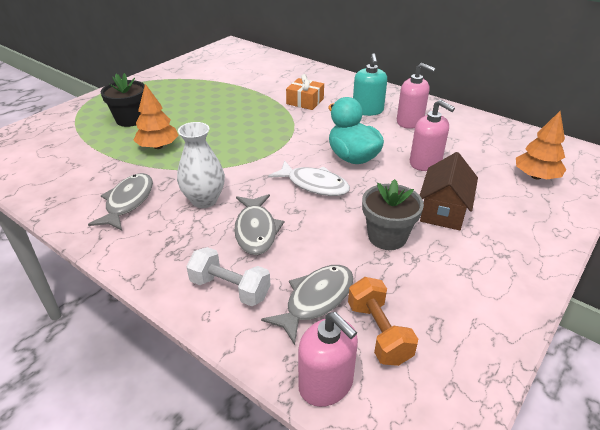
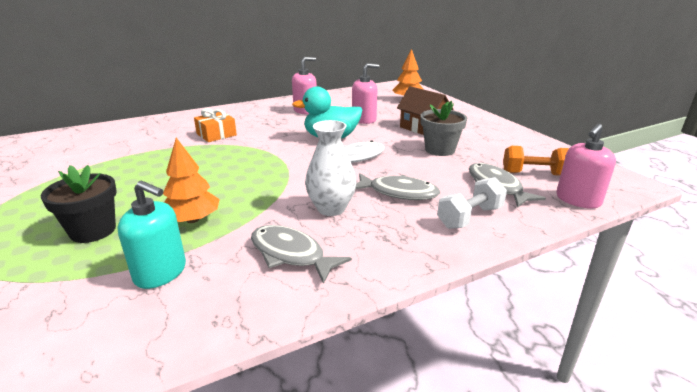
camera: 65 degrees left, 10 degrees down
pink soap dispenser [298,312,358,407] -> pink soap dispenser turned 150 degrees clockwise [556,124,616,209]
turquoise soap dispenser [353,53,387,116] -> turquoise soap dispenser moved to [118,180,186,289]

